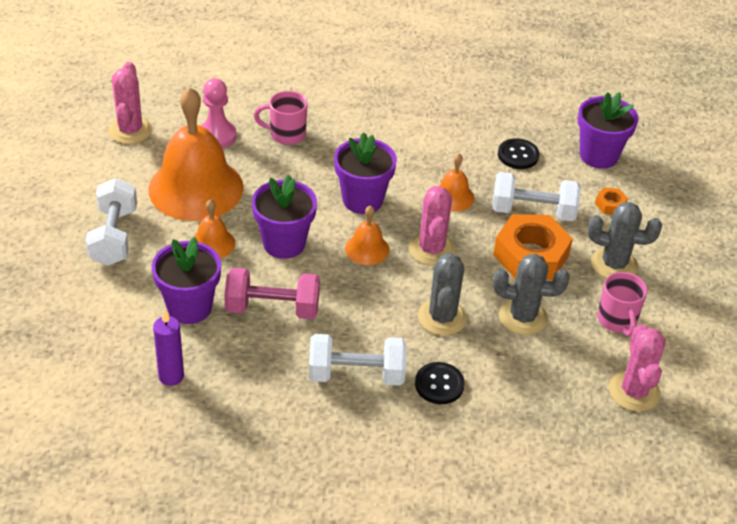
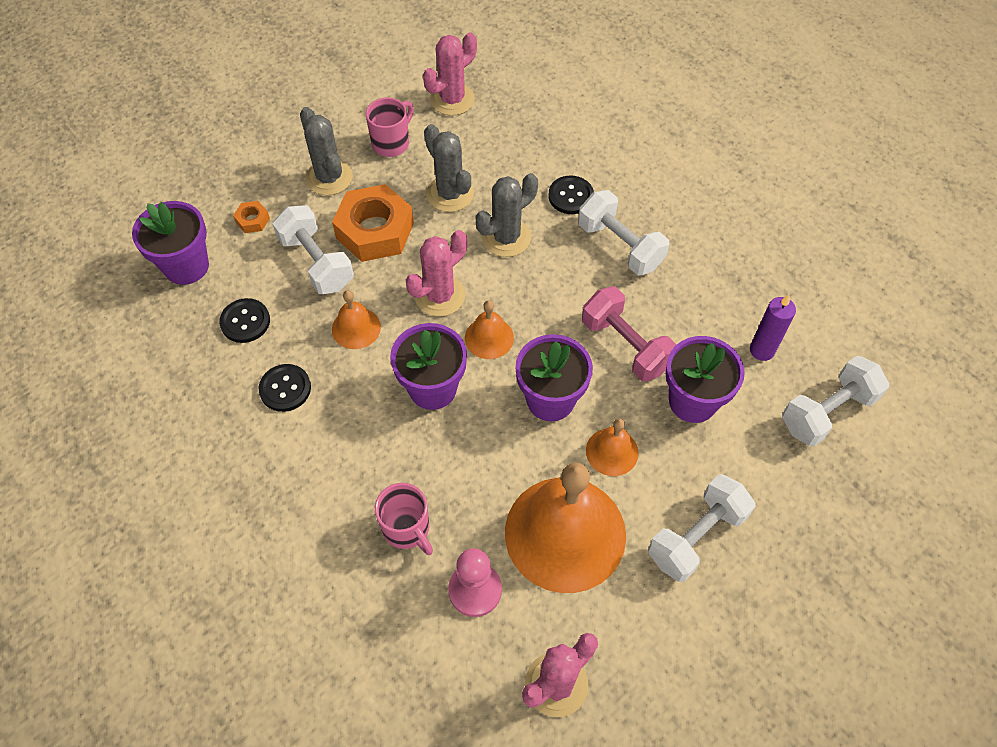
camera: 130 degrees left, 15 degrees up
none -> black button [259,364,311,412]
none -> white dumbbell [782,356,889,447]

